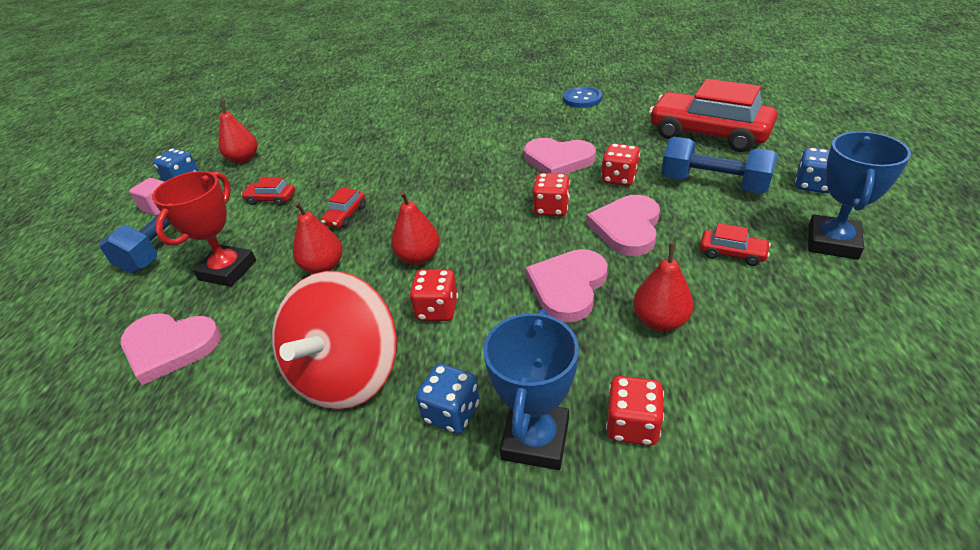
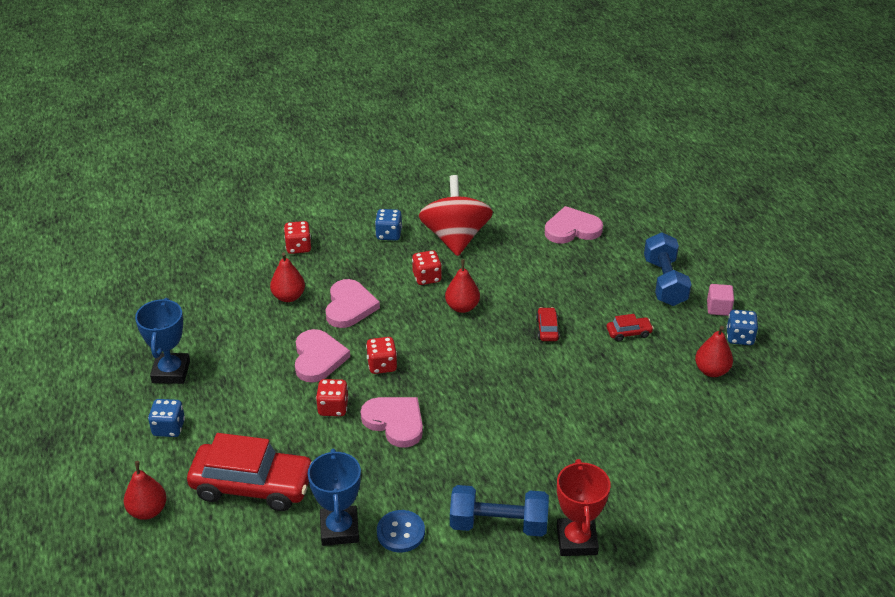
camera: 155 degrees right, 0 degrees up
red trophy [152,171,256,287] -> red trophy moved to [557,459,611,556]
red pear [293,201,342,274] -> red pear moved to [124,461,167,520]
blue trophy [483,309,579,470] -> blue trophy moved to [308,449,361,546]
pink heart [524,138,596,174] -> pink heart turned 45 degrees clockwise [361,397,423,448]
blue dumbbell [661,137,778,194] -> blue dumbbell moved to [450,485,549,537]
red car [700,223,771,266] -> none

